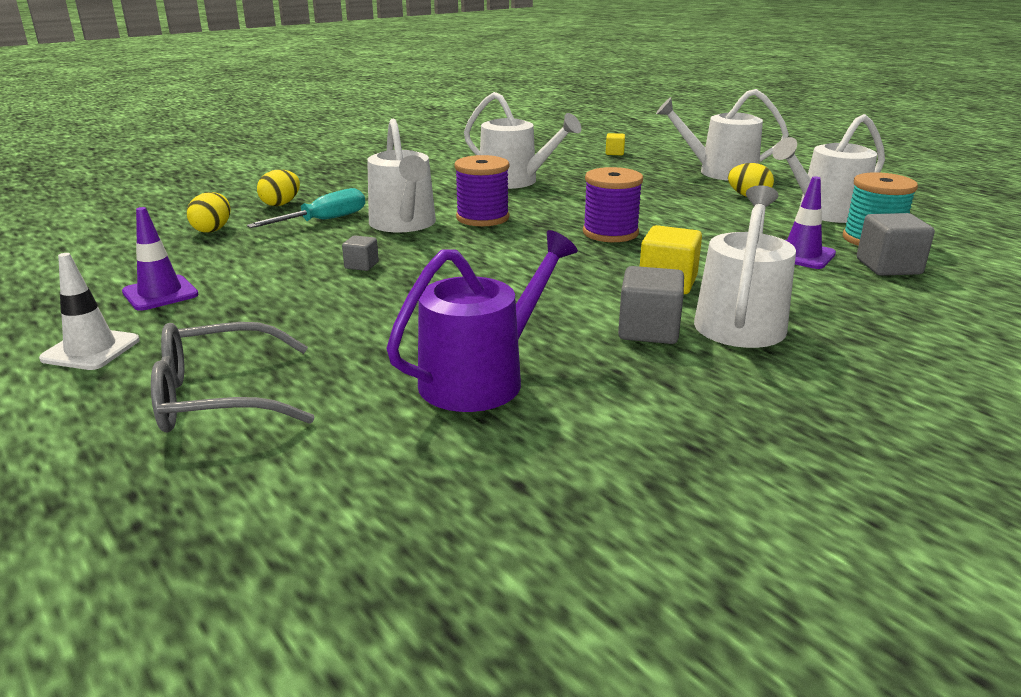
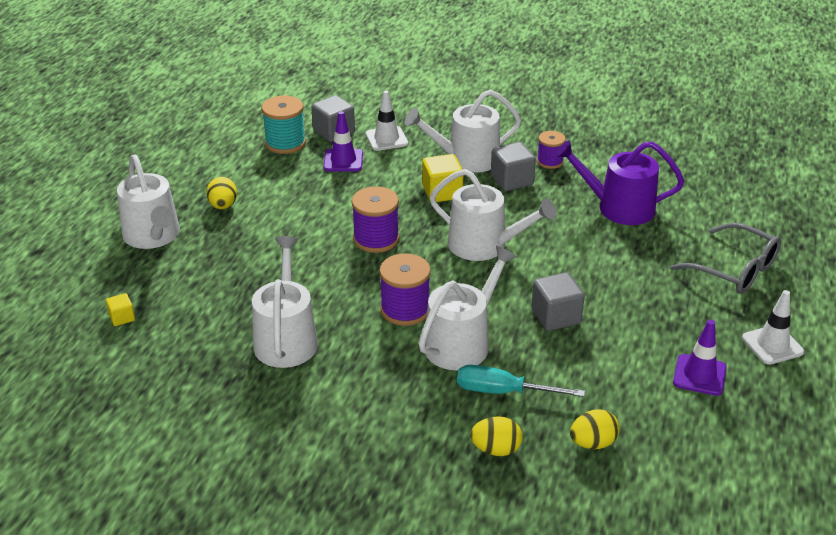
camera: 125 degrees left, 10 degrees up
grey cube [342,235,379,271] -> grey cube [531,272,585,331], size x1.81
white watering can [772,114,885,223] -> white watering can moved to [430,169,556,261]
none -> white traffic cone [366,90,408,151]
none -> purple spool [537,131,566,169]

